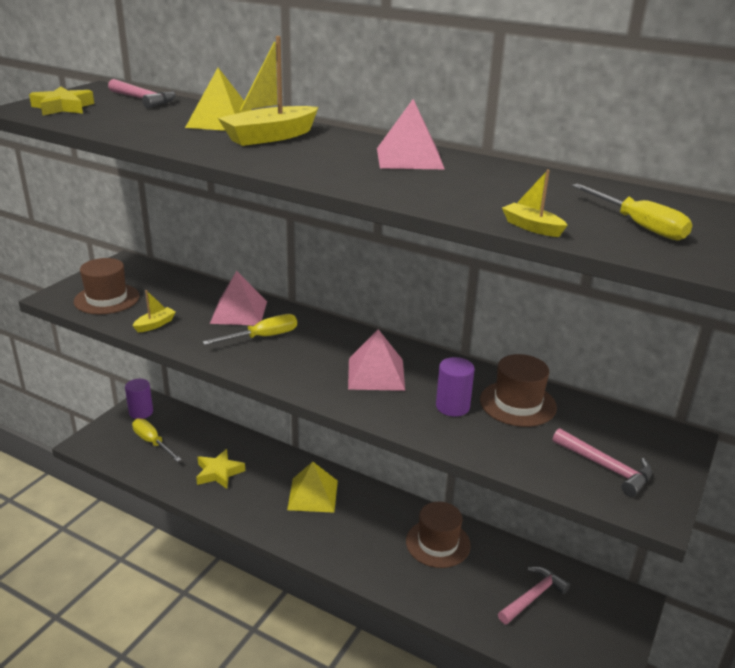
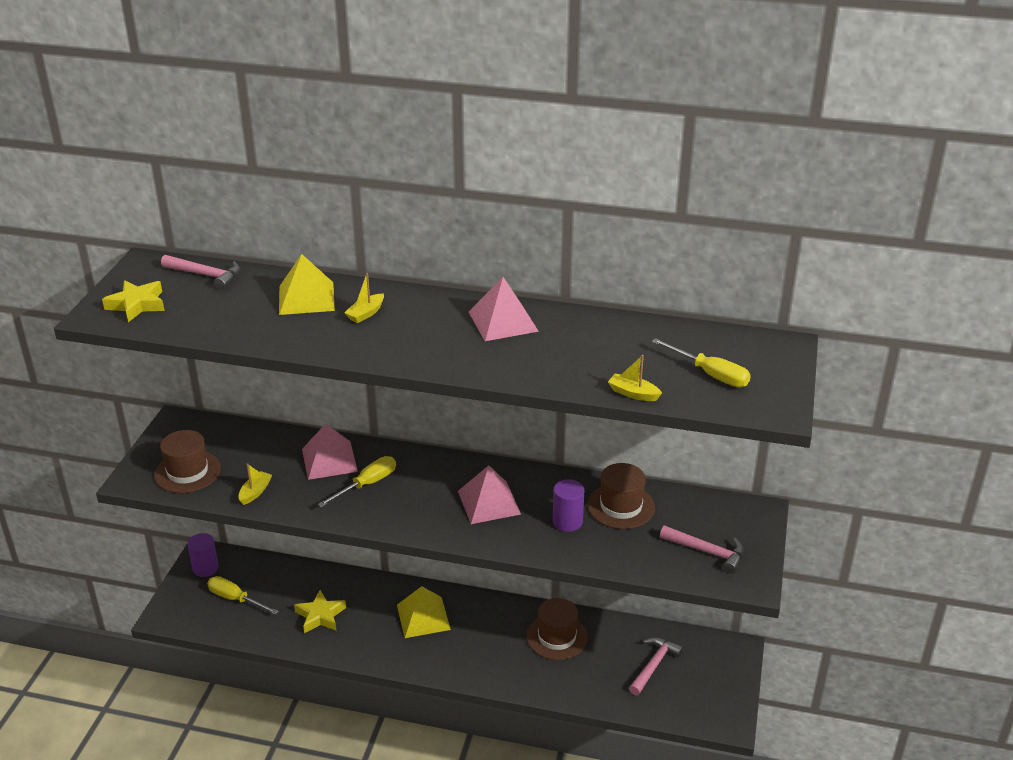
camera: 15 degrees left, 5 degrees up
yellow boat [218,36,318,146] -> yellow boat [344,273,384,323], size x0.50

